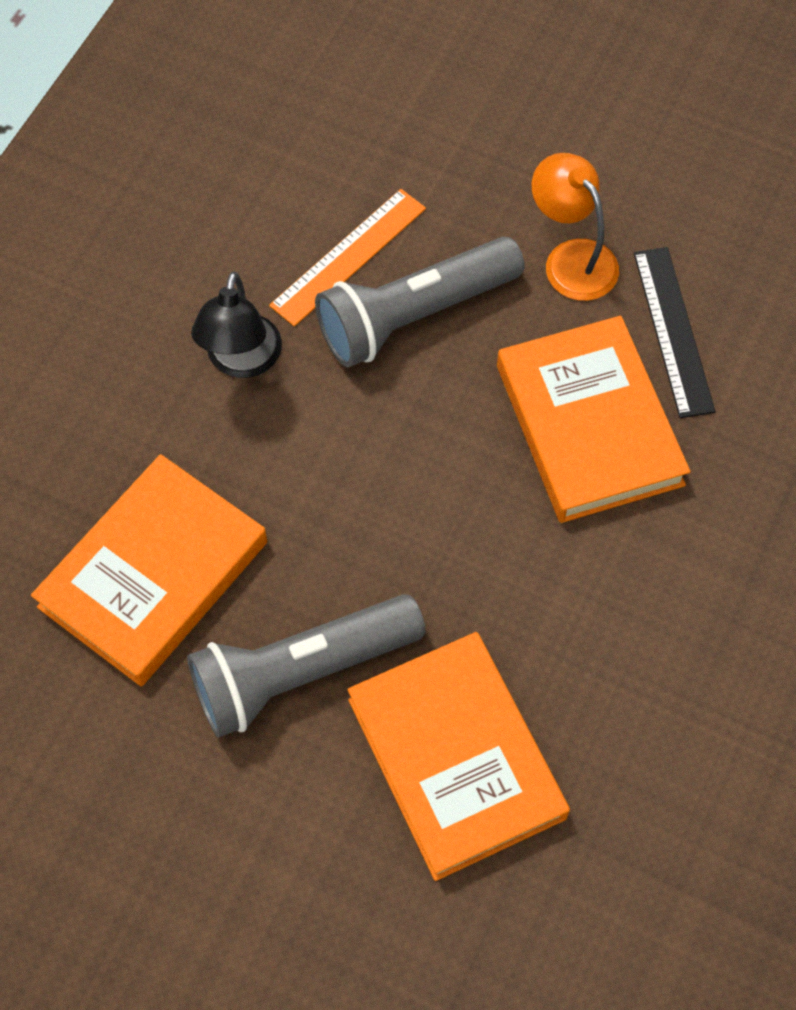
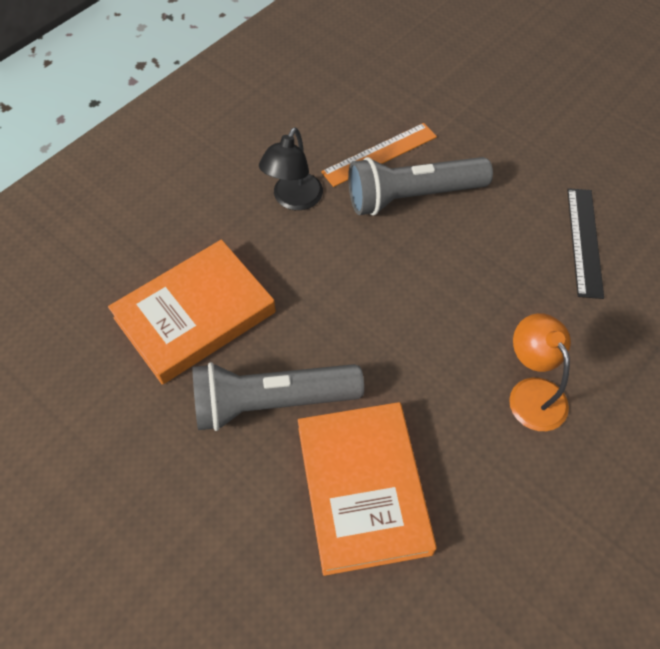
camera: 15 degrees right, 5 degrees down
orange book [497,316,691,523] -> none
orange lamp [532,153,619,301] -> orange lamp moved to [509,313,571,431]

